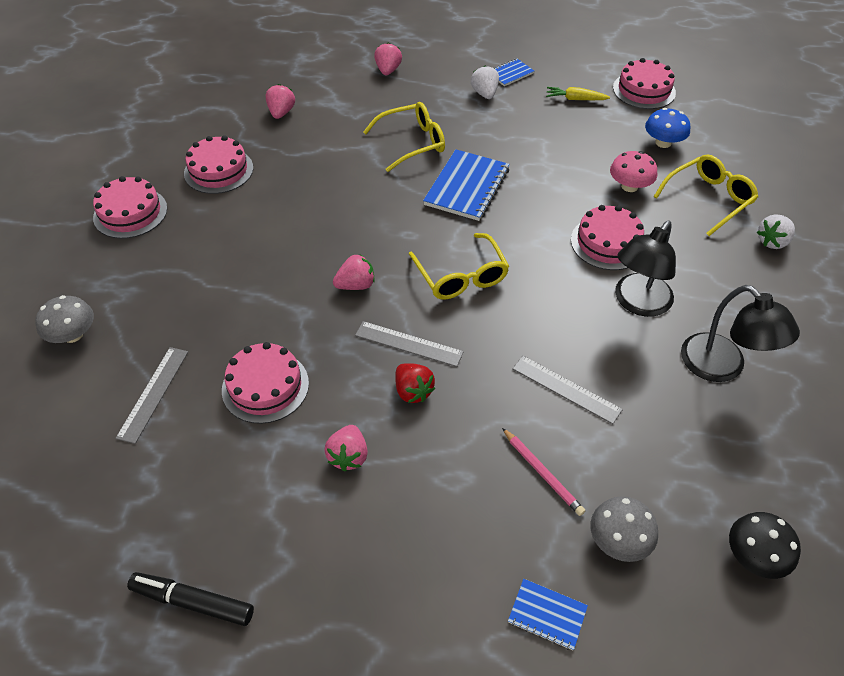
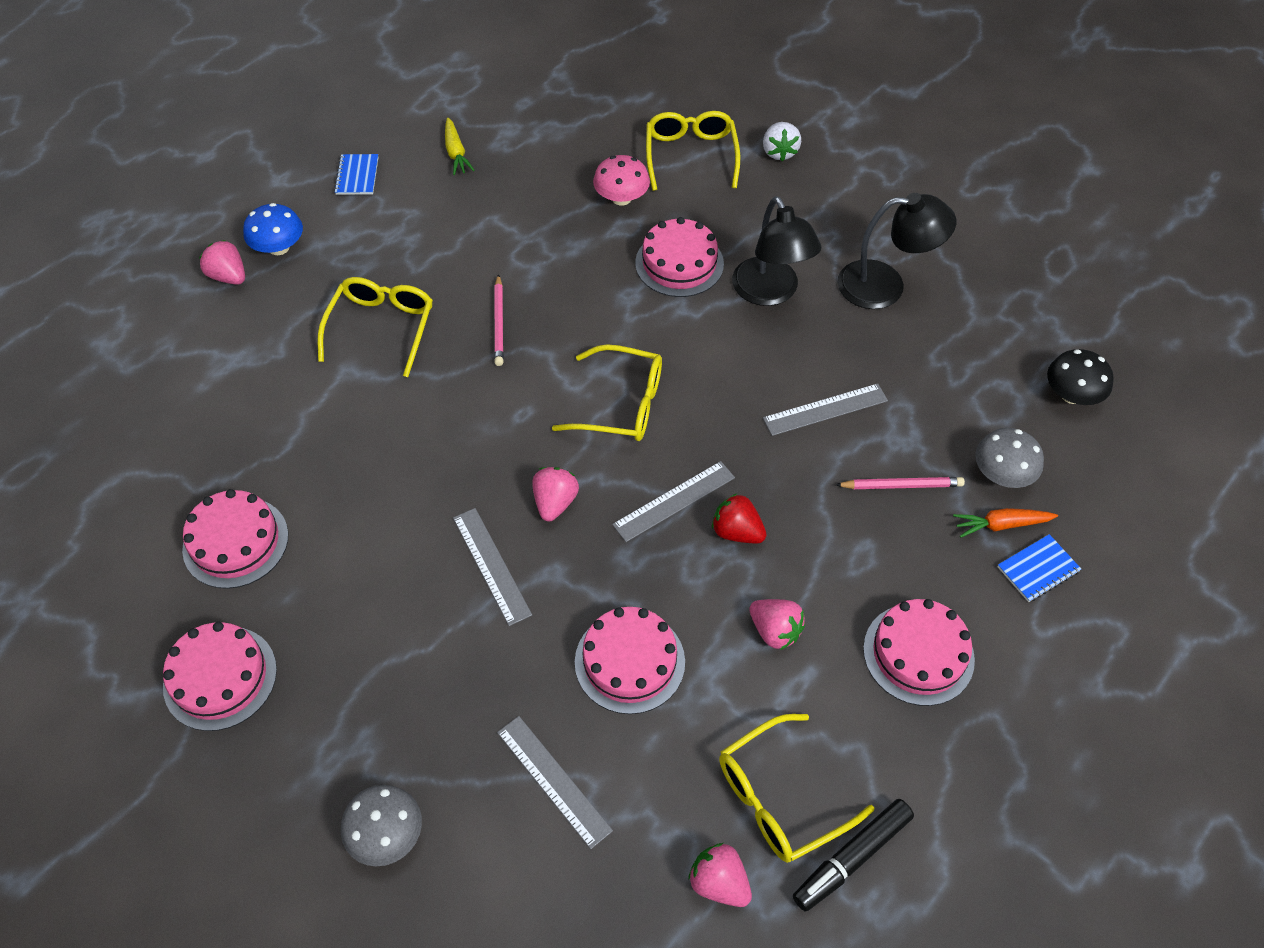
camera: 55 degrees left, 5 degrees up
pink strawberry [266,84,295,119] -> pink strawberry moved to [688,843,752,907]
red strawberry [395,363,435,403] -> red strawberry turned 150 degrees counterclockwise [712,494,767,543]
blue notebook [423,149,509,221] -> pink pencil [494,274,504,366]
white strawberry [471,66,499,99] -> none
yellow carrot [546,87,610,100] -> yellow carrot turned 60 degrees counterclockwise [445,118,475,175]
pink cake [613,58,676,109] -> pink cake moved to [863,599,975,706]
blue mushroom [645,108,690,148] -> blue mushroom moved to [243,203,303,255]
none -> grey ruler [453,508,532,626]
none -> yellow glasses [719,714,874,863]
none -> orange carrot [953,508,1058,538]

